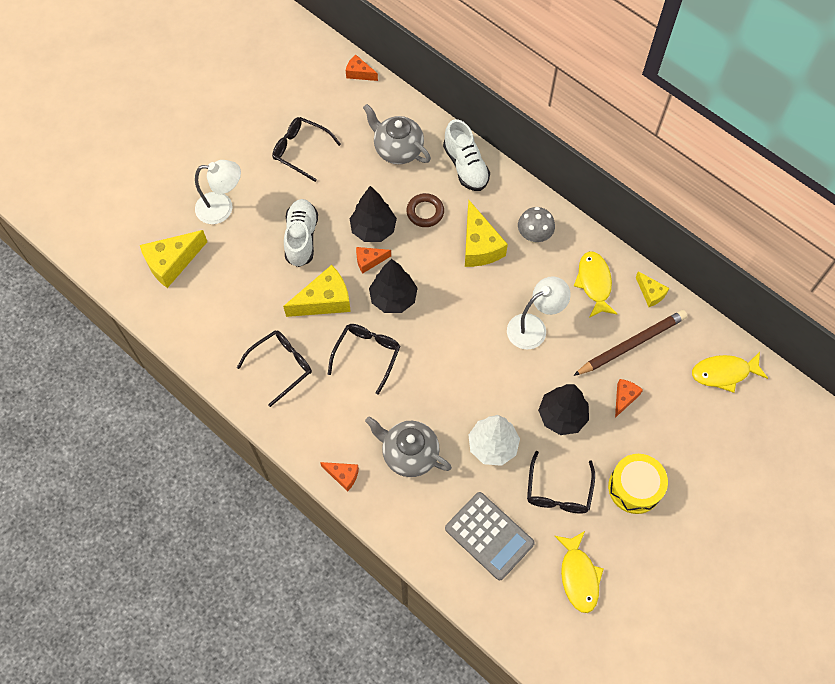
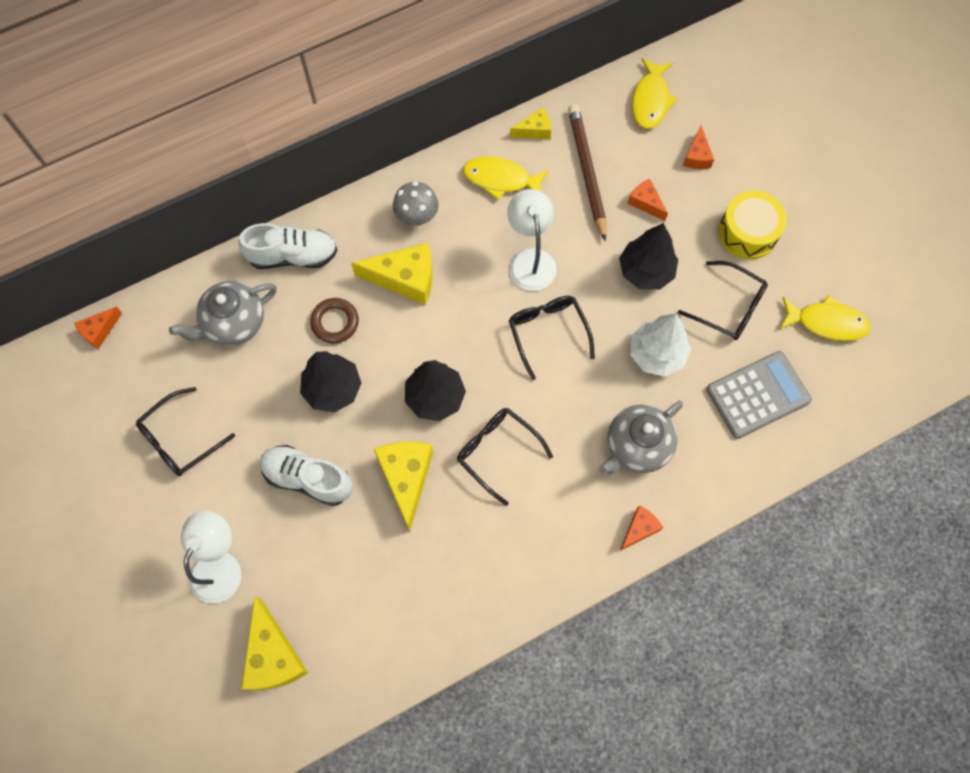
camera: 70 degrees left, 5 degrees up
black glasses [237,330,312,407] -> black glasses moved to [508,296,595,380]
orange cheese [356,247,391,274] -> orange cheese moved to [683,126,714,169]

